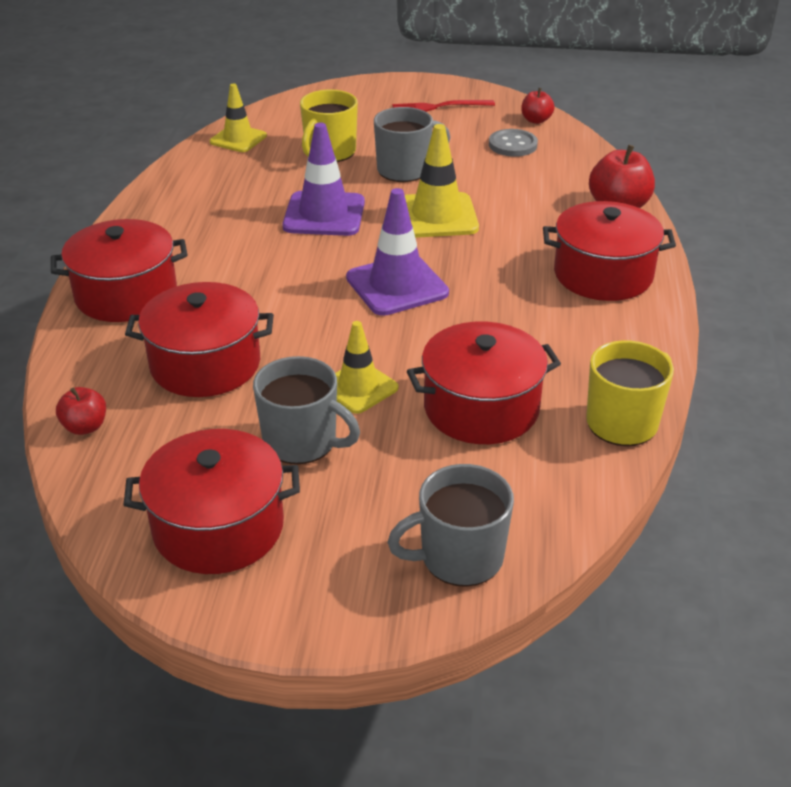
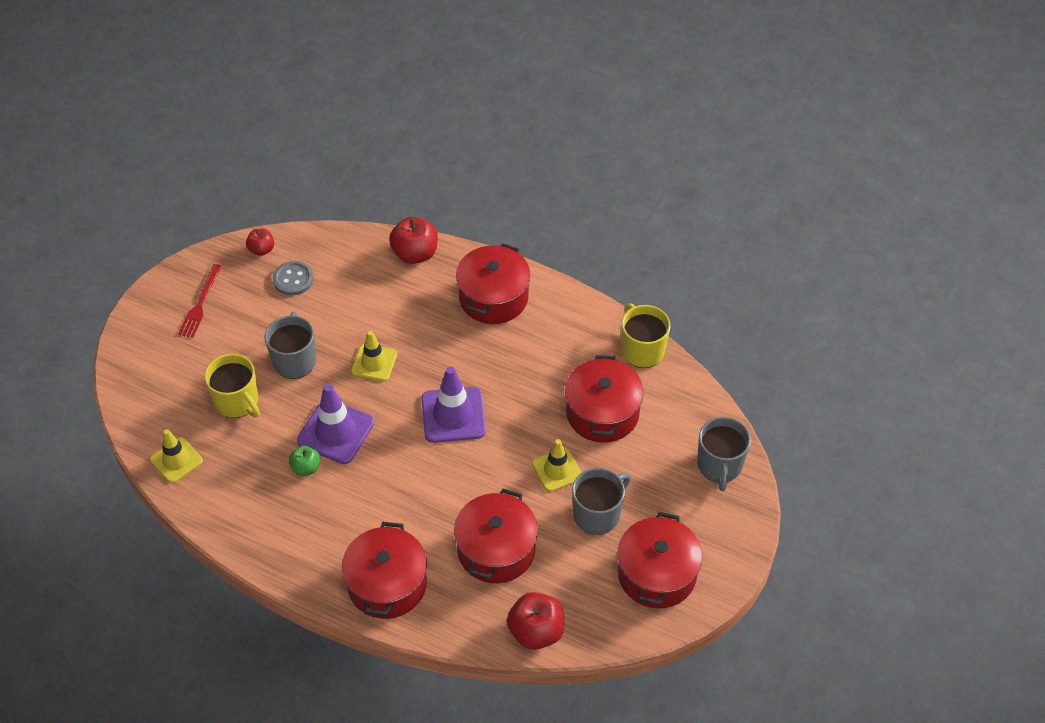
camera: 70 degrees left, 15 degrees up
red apple [56,387,106,435] -> red apple [507,592,564,650], size x1.72
yellow traffic cone [405,124,479,238] -> yellow traffic cone [351,331,397,381], size x0.66
none -> green apple [289,446,320,476]

